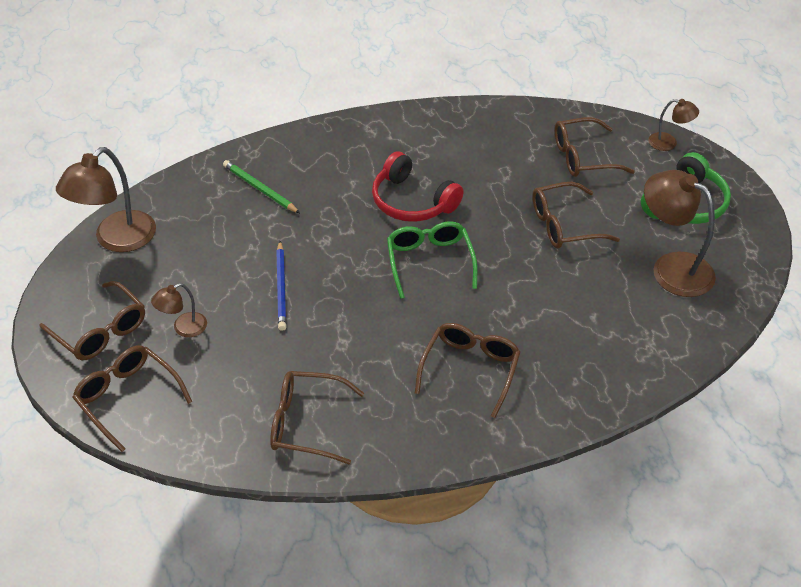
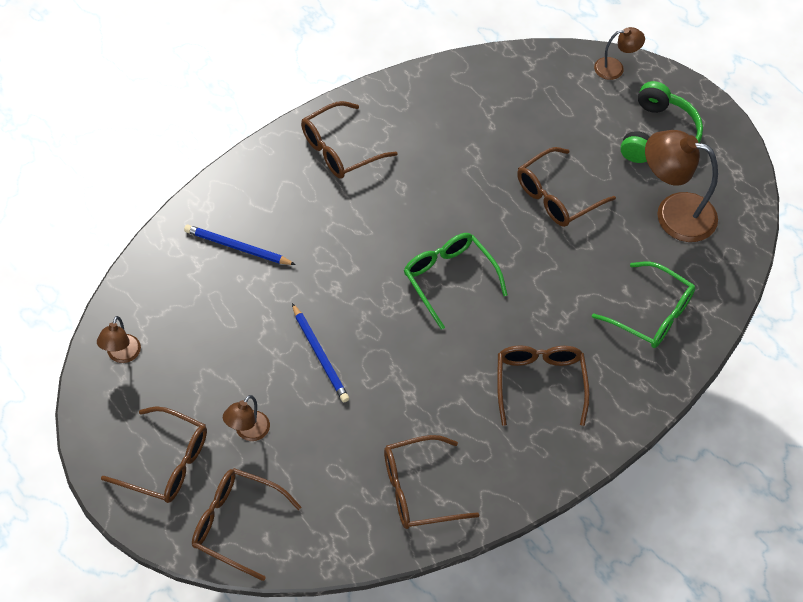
camera: 25 degrees left, 10 degrees up
brown lamp [56,147,156,252] -> brown lamp [97,316,141,363], size x0.52
green pencil [223,160,300,213] -> blue pencil [184,225,296,265]
red headphones [372,151,464,222] -> none
brown glasses [555,117,635,177] -> brown glasses moved to [301,101,397,179]
none -> green glasses [592,261,695,348]

